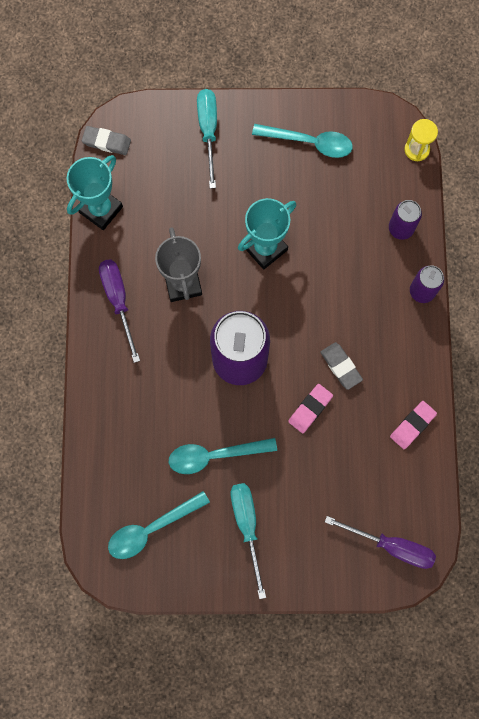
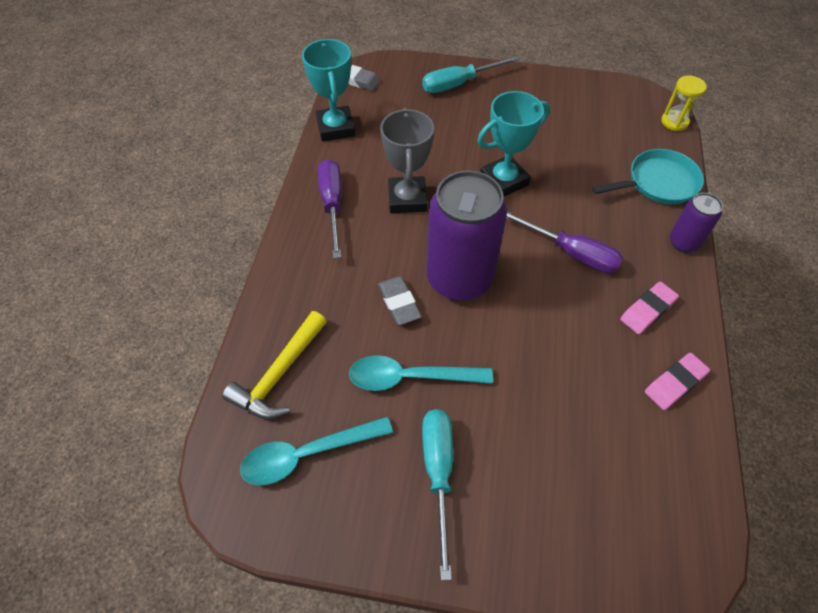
camera: 10 degrees right, 20 degrees down
turquoise trophy [67,155,123,230] -> turquoise trophy turned 60 degrees counterclockwise [302,39,355,141]
turquoise screwdriver [197,89,217,189] -> turquoise screwdriver turned 120 degrees counterclockwise [422,56,519,93]
turquoise spoon [252,124,353,158] -> none
pink eraser [288,384,333,433] -> pink eraser moved to [620,282,679,334]
grey eraser [320,342,363,390] -> grey eraser moved to [378,276,422,325]
purple screwdriver [325,516,436,569] -> purple screwdriver moved to [506,212,623,273]
purple can [389,200,422,240] -> turquoise pan [592,149,704,204]
none -> yellow hammer [222,311,327,419]

